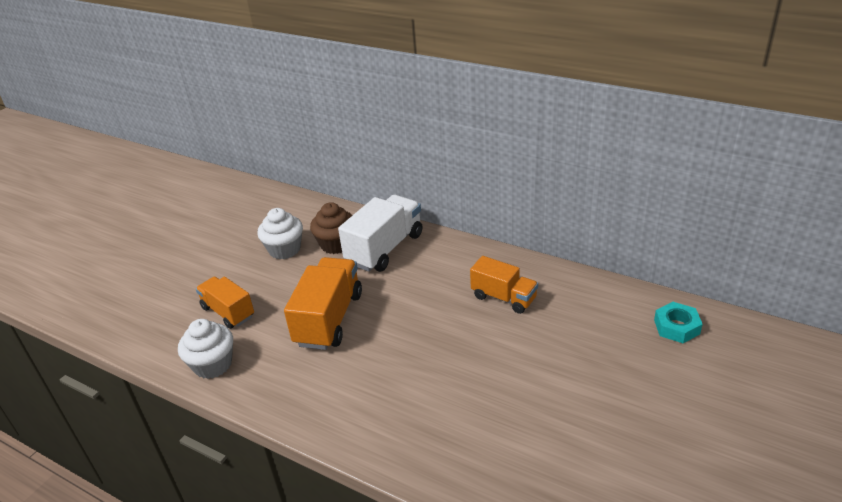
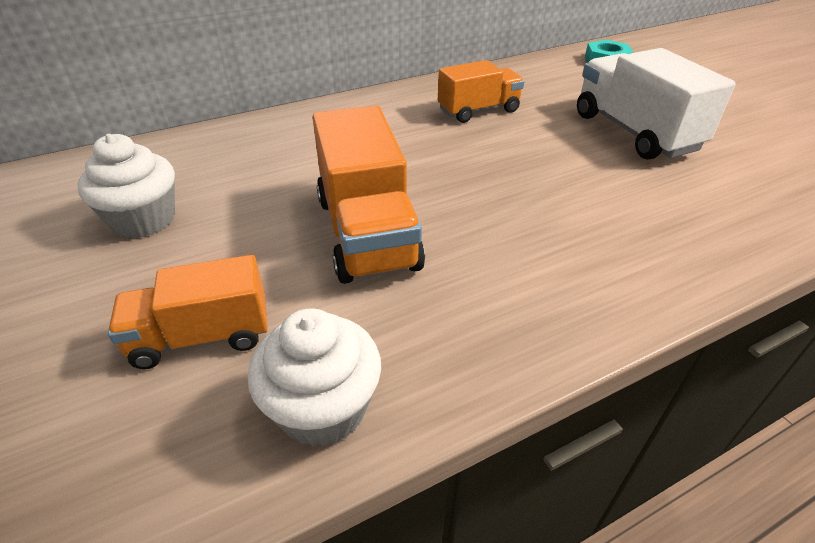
camera: 60 degrees left, 5 degrees up
orange truck [284,257,362,350] -> orange truck turned 150 degrees counterclockwise [312,105,425,284]
brown cupcake [310,202,352,254] -> none
white truck [338,195,423,272] -> white truck moved to [577,48,736,160]

